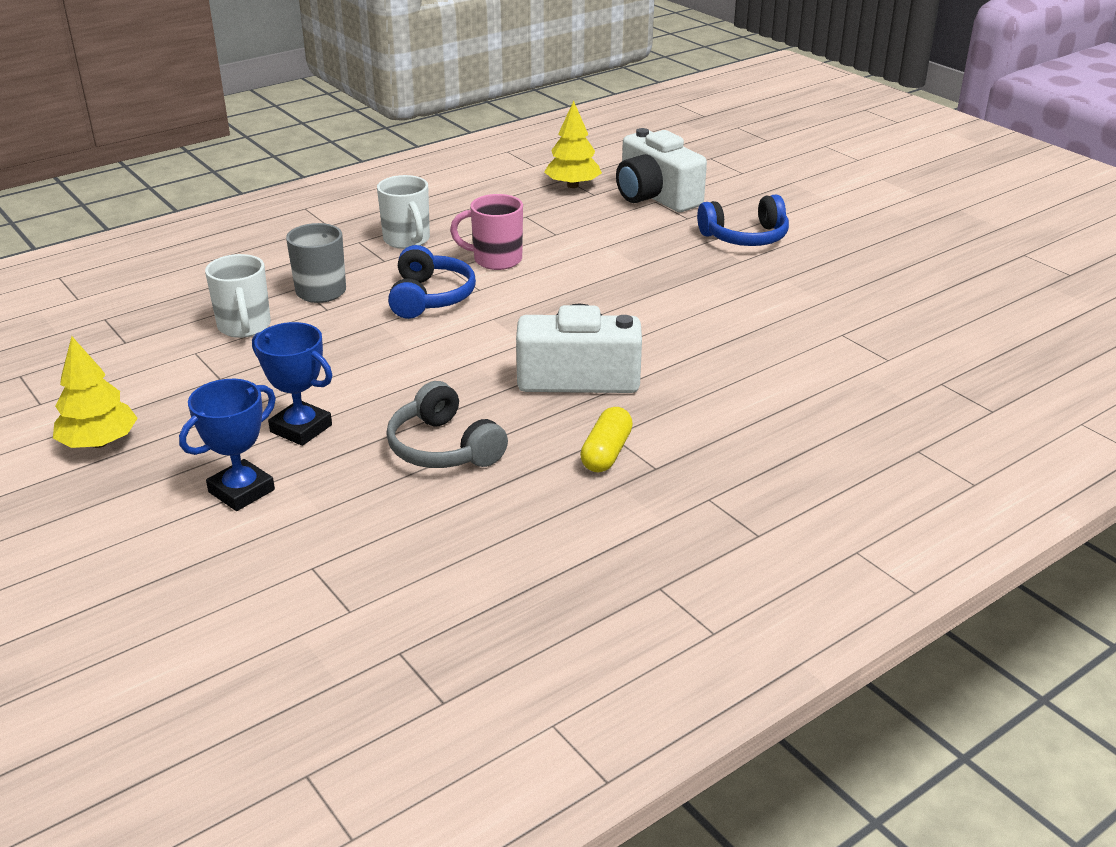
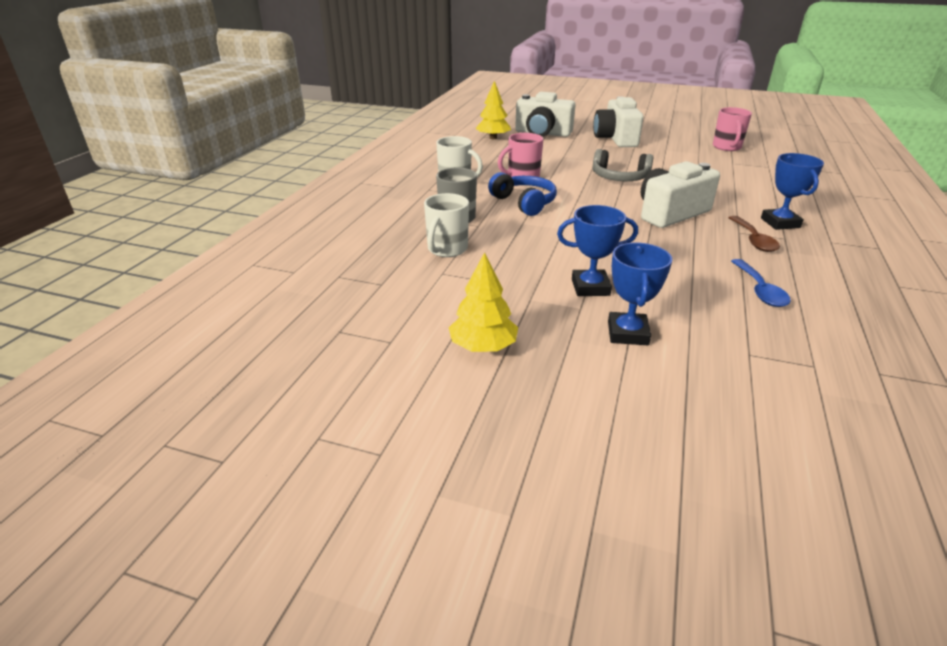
camera: 35 degrees left, 0 degrees up
white mug [205,254,271,338] -> white mug turned 75 degrees clockwise [424,193,469,257]
grey headphones [386,381,508,468] -> grey headphones moved to [593,149,654,181]
yellow capsule [580,407,633,472] -> brown spoon [728,216,780,252]
blue headphones [697,195,789,246] -> white camera [593,96,644,147]
none -> pink mug [713,107,752,151]
none -> blue spoon [731,259,791,307]
none -> blue trophy [761,153,824,230]

